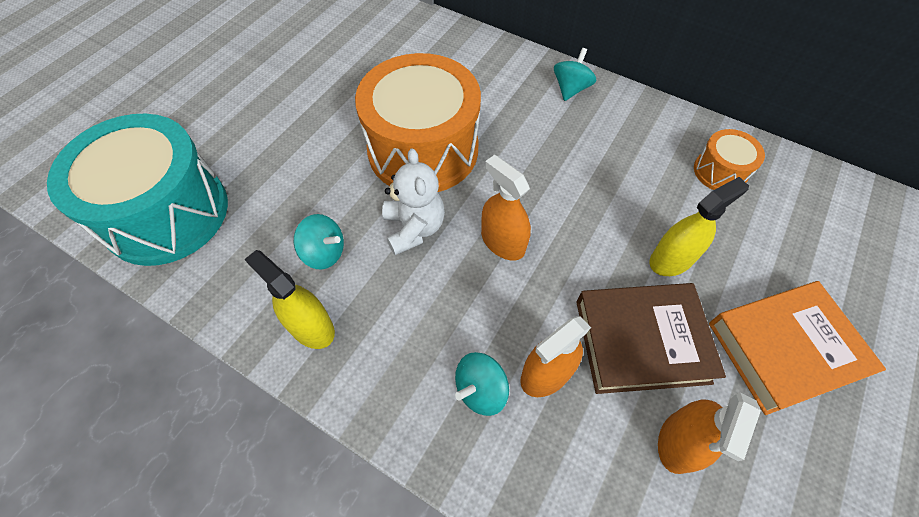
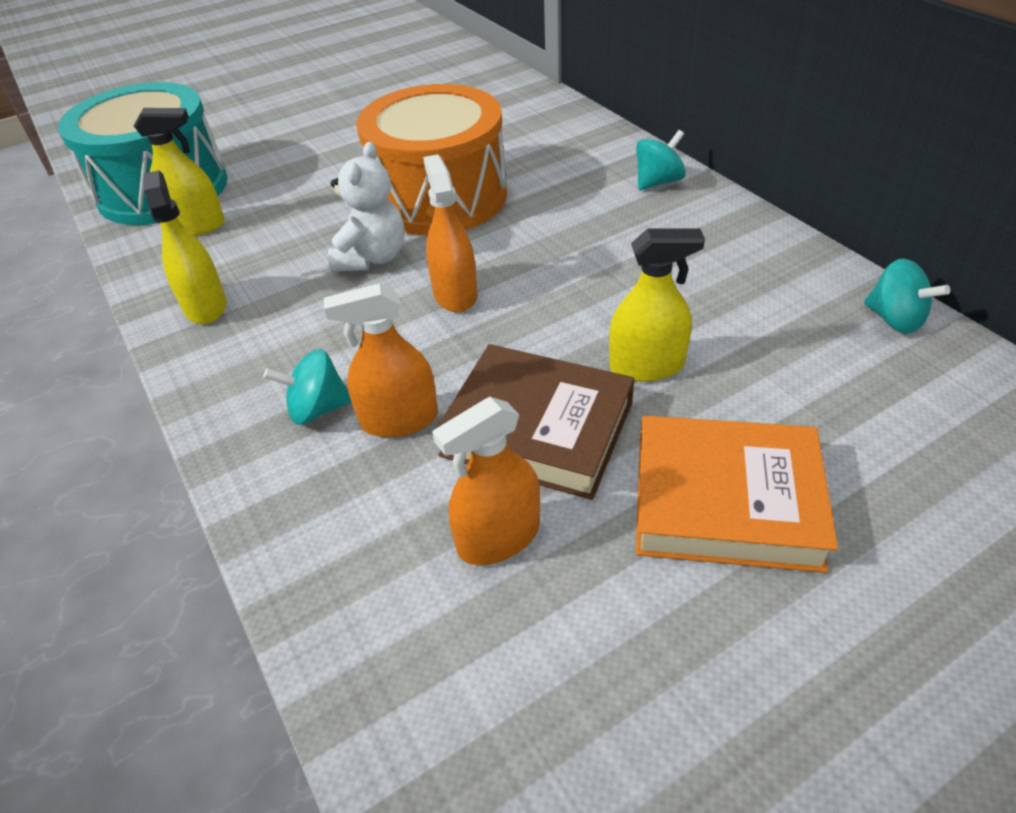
camera: 30 degrees right, 15 degrees down
turquoise spinning top [294,214,344,269] -> turquoise spinning top moved to [864,259,950,334]
orange drum [694,129,765,190] -> none
none -> yellow spray bottle [134,108,225,236]

